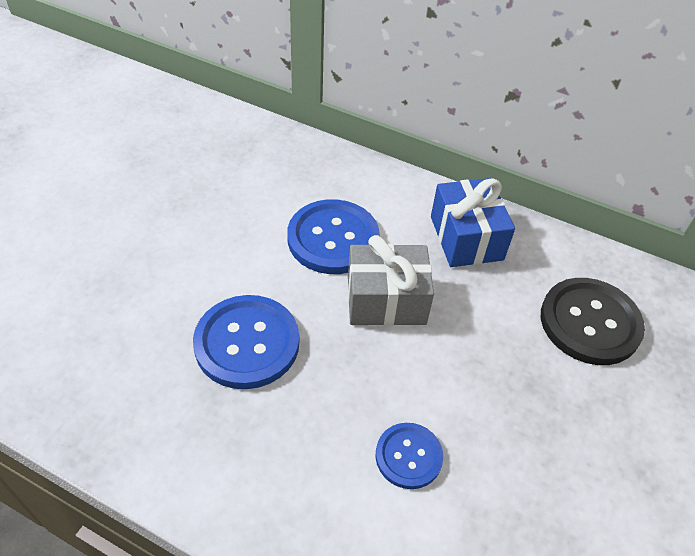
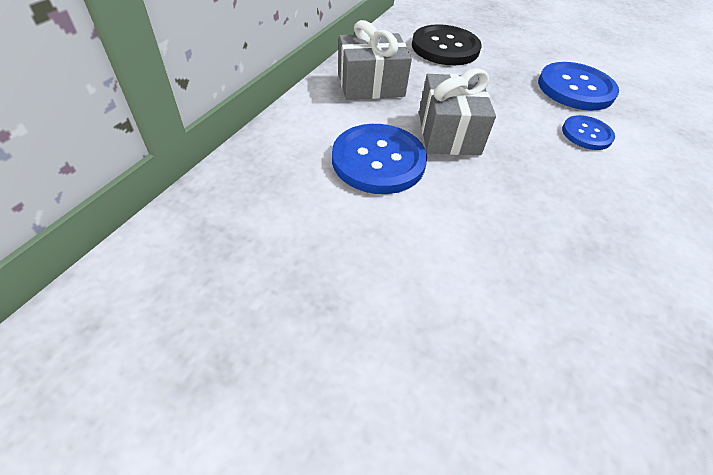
camera: 90 degrees left, 0 degrees up
blue button [193,295,299,389] -> blue button moved to [538,62,619,111]
blue gift [431,178,515,267] -> grey gift [338,20,412,100]

